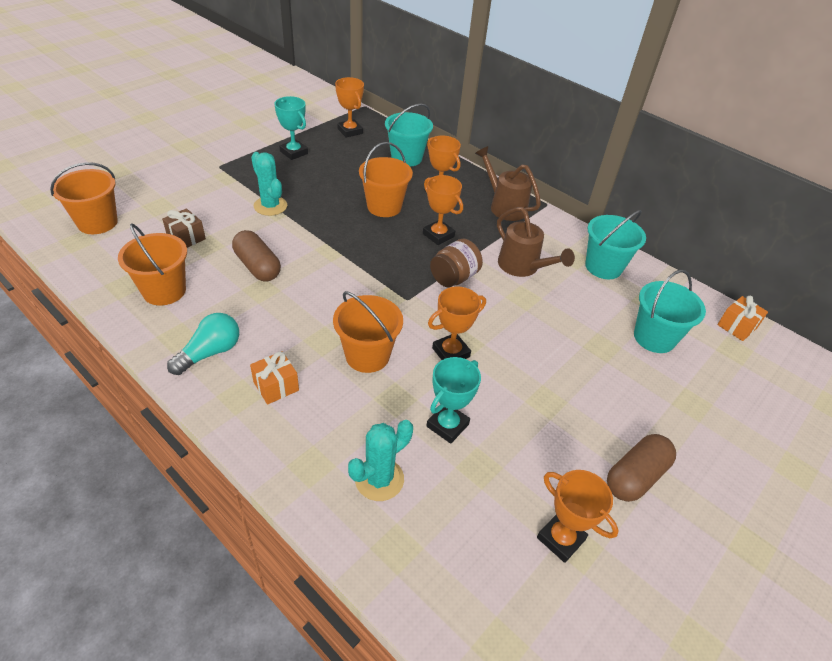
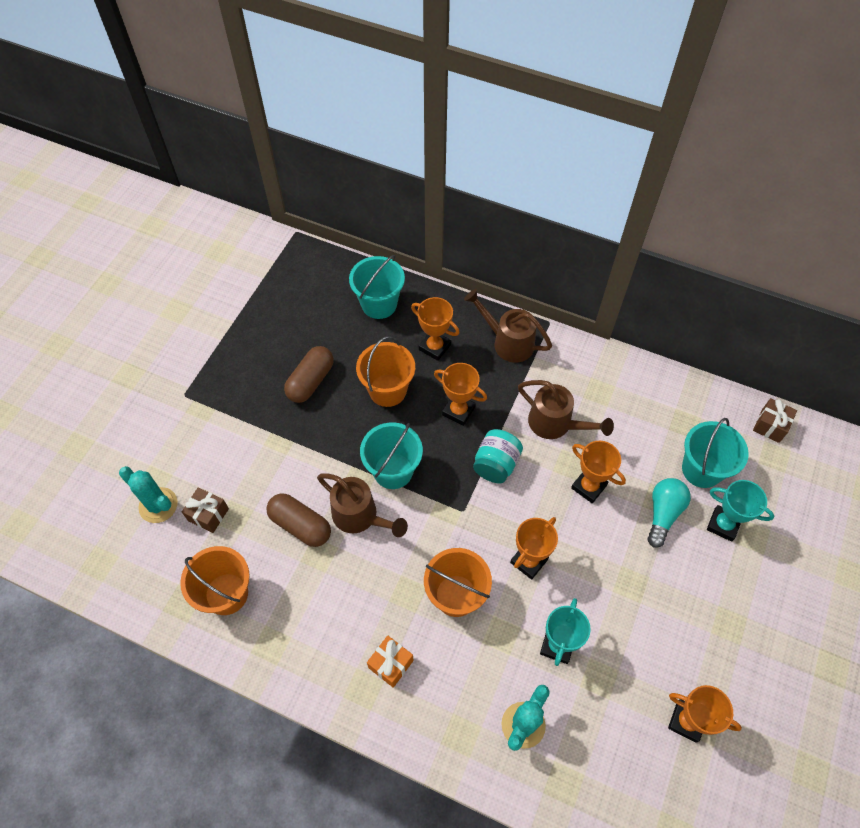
camera: 15 degrees left, 15 degrees up
orange bucket [50,162,118,234] -> none
turquoise light bulb [167,313,239,375] -> turquoise light bulb moved to [648,478,691,548]
turquoise cactus [251,152,287,216] -> turquoise cactus moved to [119,466,178,523]
turquoise trophy [274,96,308,160] -> turquoise trophy moved to [707,480,774,542]
orange trophy [335,77,364,138] -> orange trophy moved to [571,441,626,503]
brown jar [430,239,483,287] -> turquoise jar [473,429,523,483]
turquoise bucket [585,210,646,279] -> turquoise bucket moved to [360,422,423,489]
brown capsule [607,434,676,502] -> brown capsule moved to [284,346,334,403]
orange gift [717,296,768,341] -> brown gift [753,398,797,443]
none -> brown watering can [317,473,408,537]

